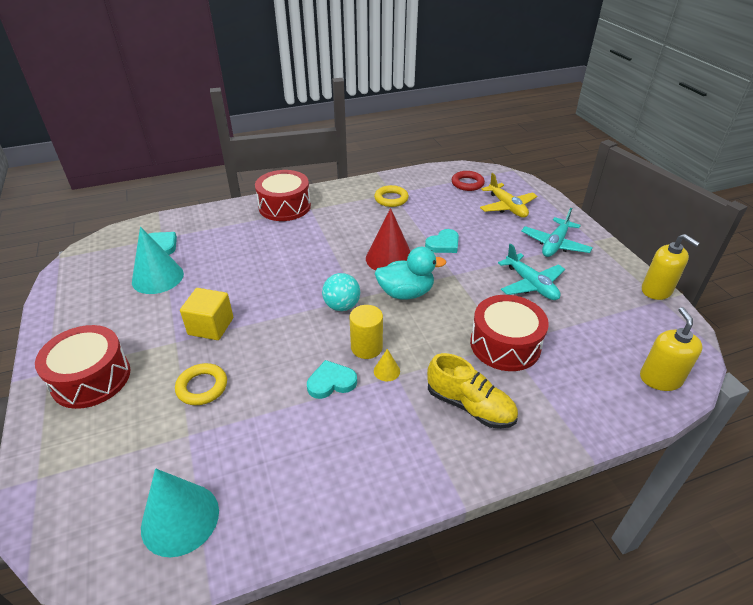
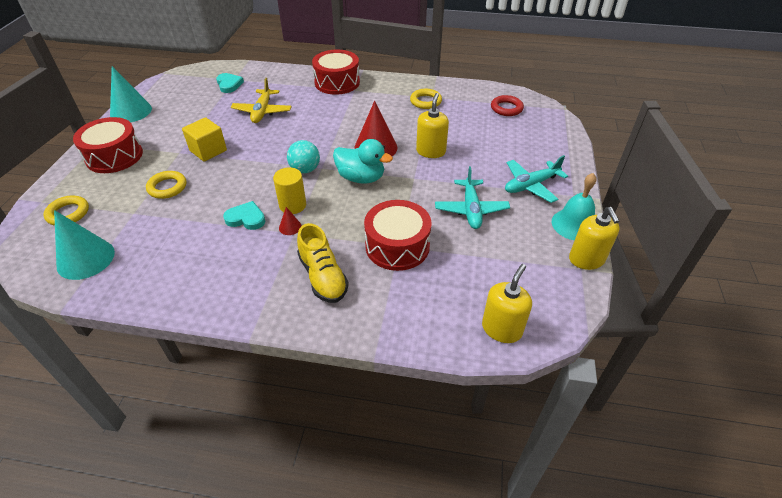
camera: 30 degrees right, 5 degrees up
turquoise cone [132,226,184,294] -> turquoise cone moved to [110,66,152,122]
yellow cone [374,349,400,381] -> red cone [279,207,302,235]
turquoise heart [425,229,459,253] -> yellow soap dispenser [416,93,449,158]
yellow plane [480,173,537,218] -> yellow plane moved to [231,78,292,123]
none -> yellow ring [44,195,89,226]
none -> turquoise bell [552,173,597,240]

